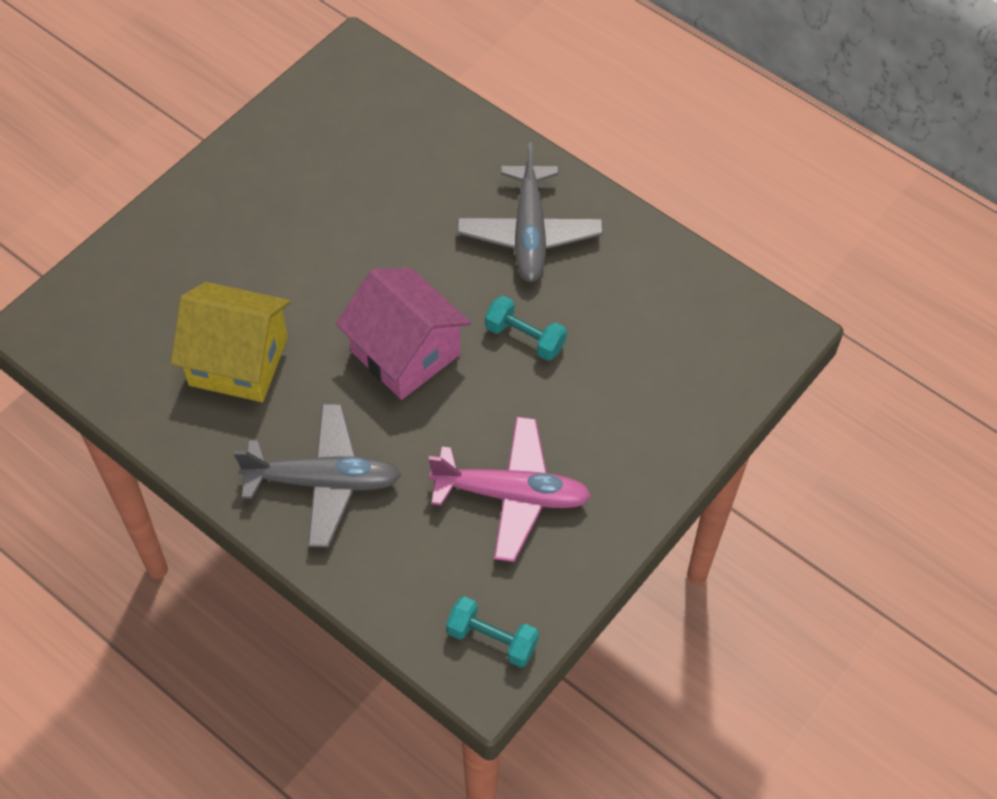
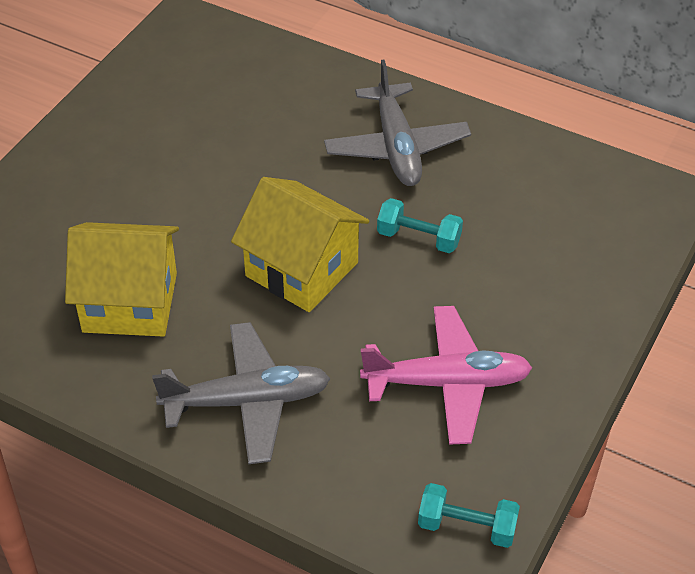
camera: 10 degrees left, 10 degrees down
pink house [336,268,471,400] -> yellow house [231,177,369,312]

